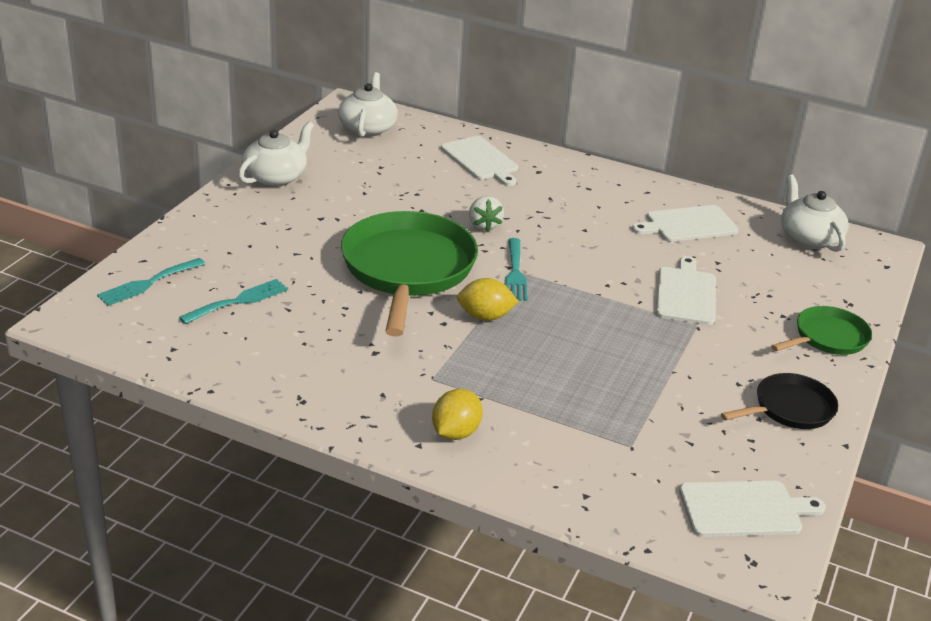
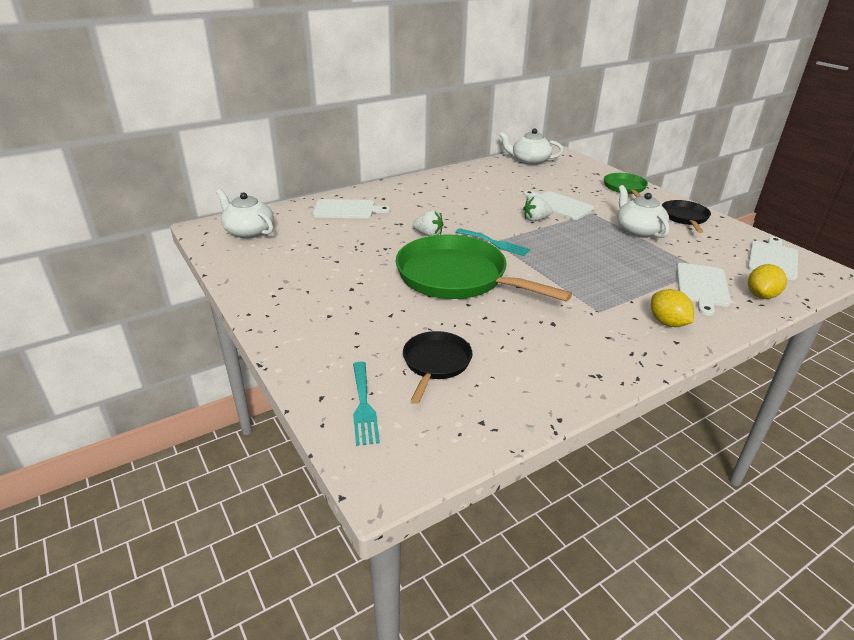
camera: 55 degrees left, 0 degrees up
turquoise fork [179,279,288,324] -> black pan [403,331,473,404]
white teapot [238,122,314,187] -> white teapot moved to [617,185,670,238]
yellow lemon [457,278,519,321] -> yellow lemon moved to [748,264,787,299]
white cutting board [632,205,738,242] -> white cutting board moved to [677,263,731,316]
none -> white strawberry [523,196,553,222]

